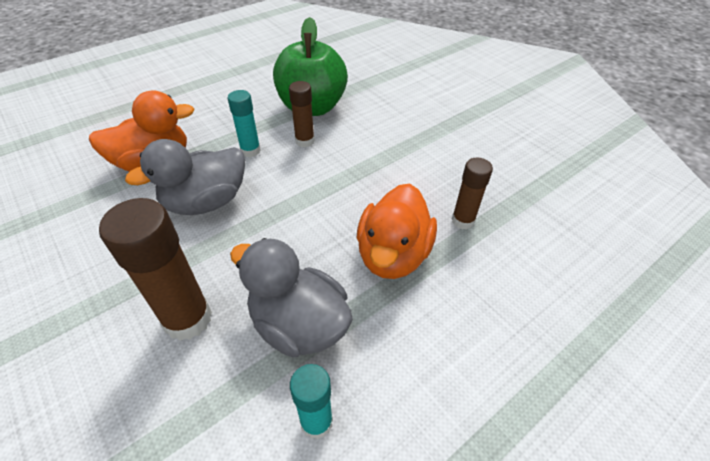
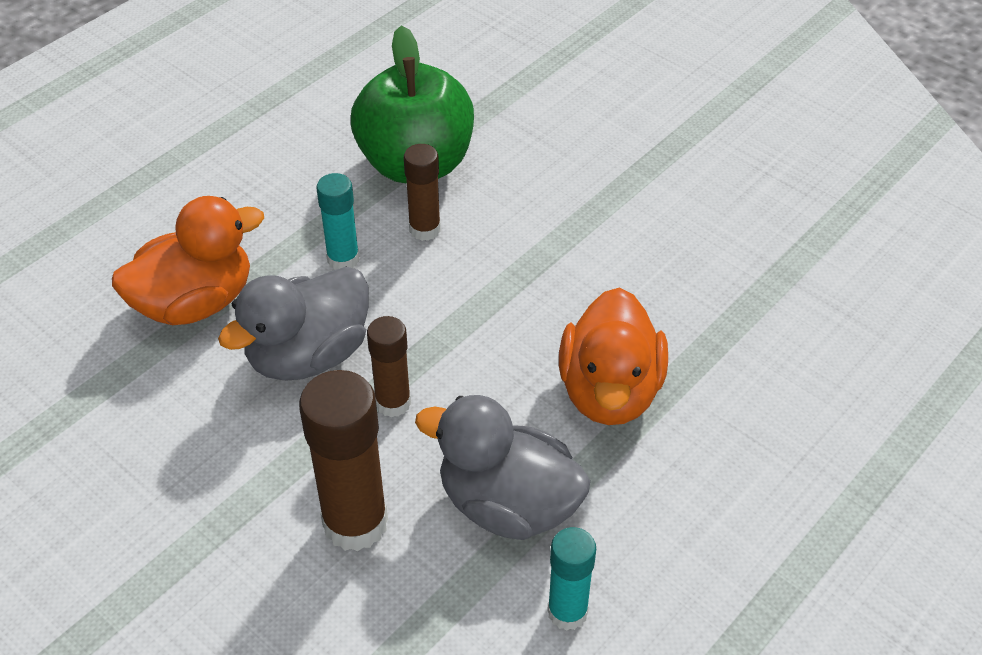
camera: 10 degrees left, 0 degrees up
brown glue stick [452,158,493,230] -> brown glue stick moved to [367,316,411,417]

